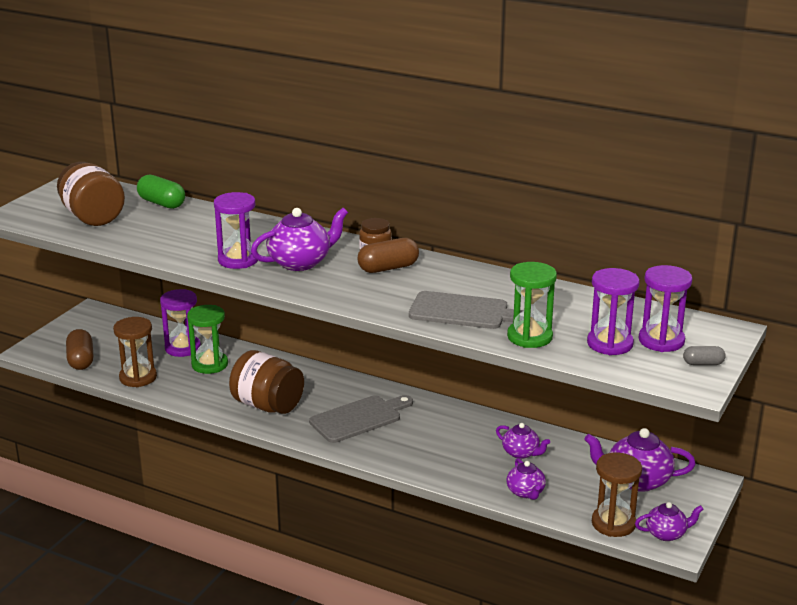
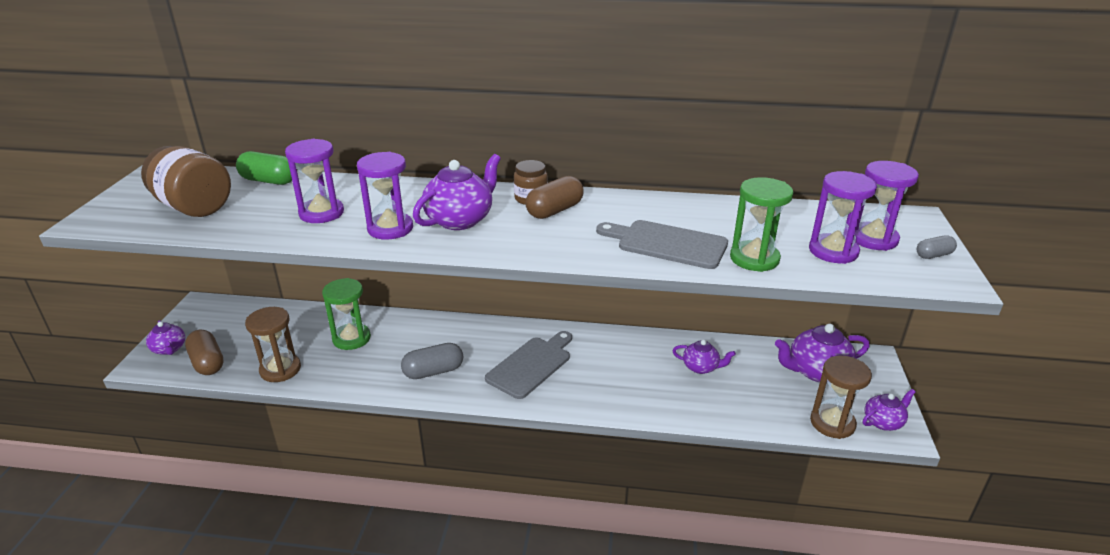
camera: 20 degrees left, 5 degrees up
purple hourglass [160,289,201,357] -> purple hourglass moved to [285,139,344,223]
brown jar [229,350,304,414] -> grey capsule [401,343,463,379]
grey cutting board [409,291,524,329] -> grey cutting board turned 150 degrees counterclockwise [596,220,728,269]
purple teapot [507,458,546,500] -> purple teapot moved to [146,320,185,355]

